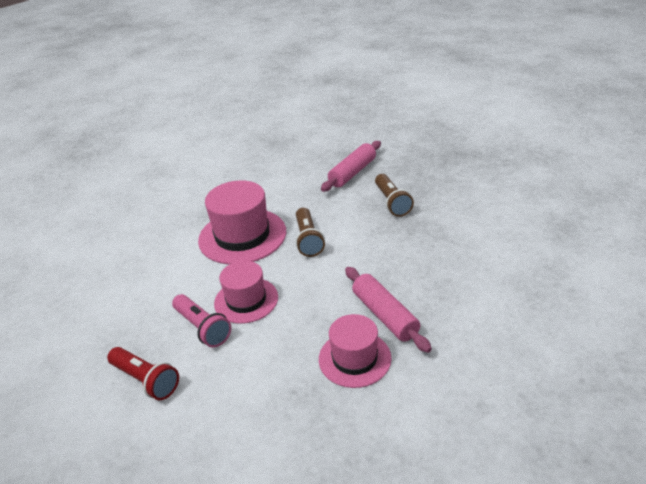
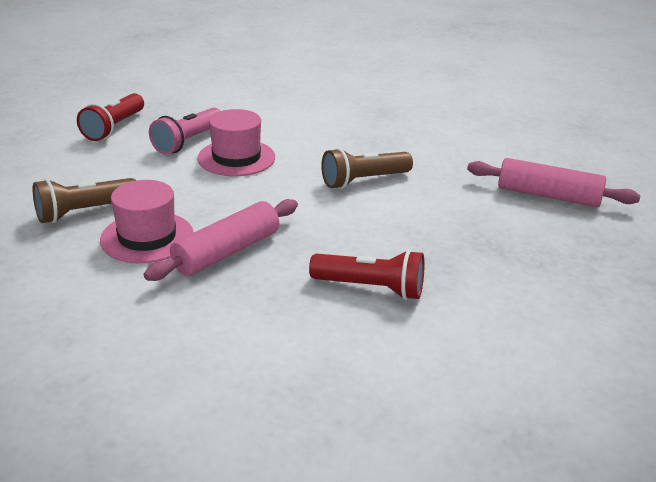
camera: 70 degrees right, 5 degrees down
pink hat [198,180,286,264] -> none
brown flashlight [375,174,414,217] -> brown flashlight moved to [33,178,136,223]
none -> red flashlight [309,250,424,300]

